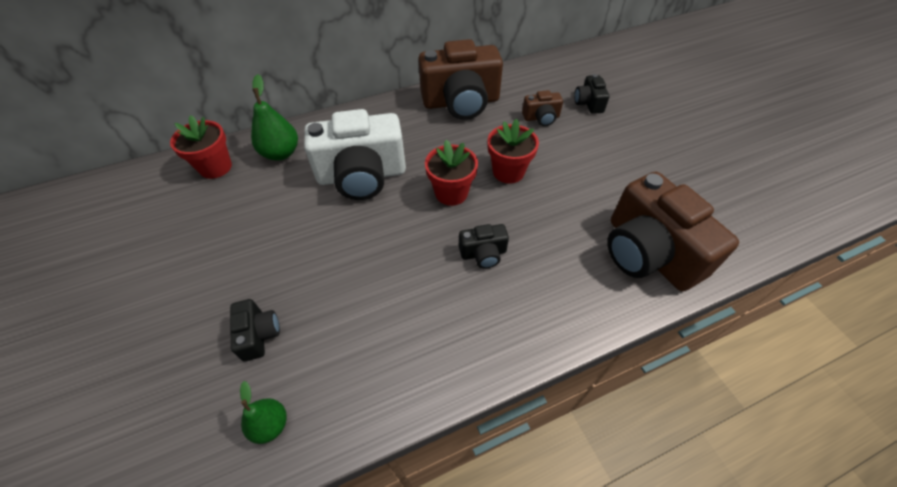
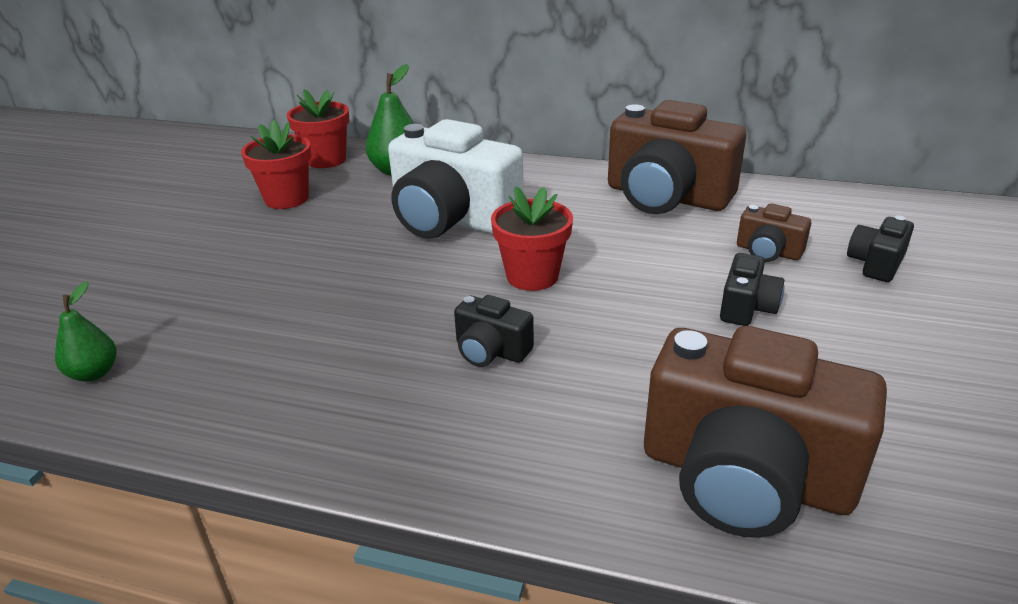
camera: 40 degrees right, 20 degrees down
black camera [230,299,280,362] -> black camera moved to [720,253,785,326]
red flower pot [487,119,539,184] -> red flower pot moved to [241,120,311,209]
brown camera [607,172,739,291] -> brown camera turned 75 degrees counterclockwise [644,326,887,538]

